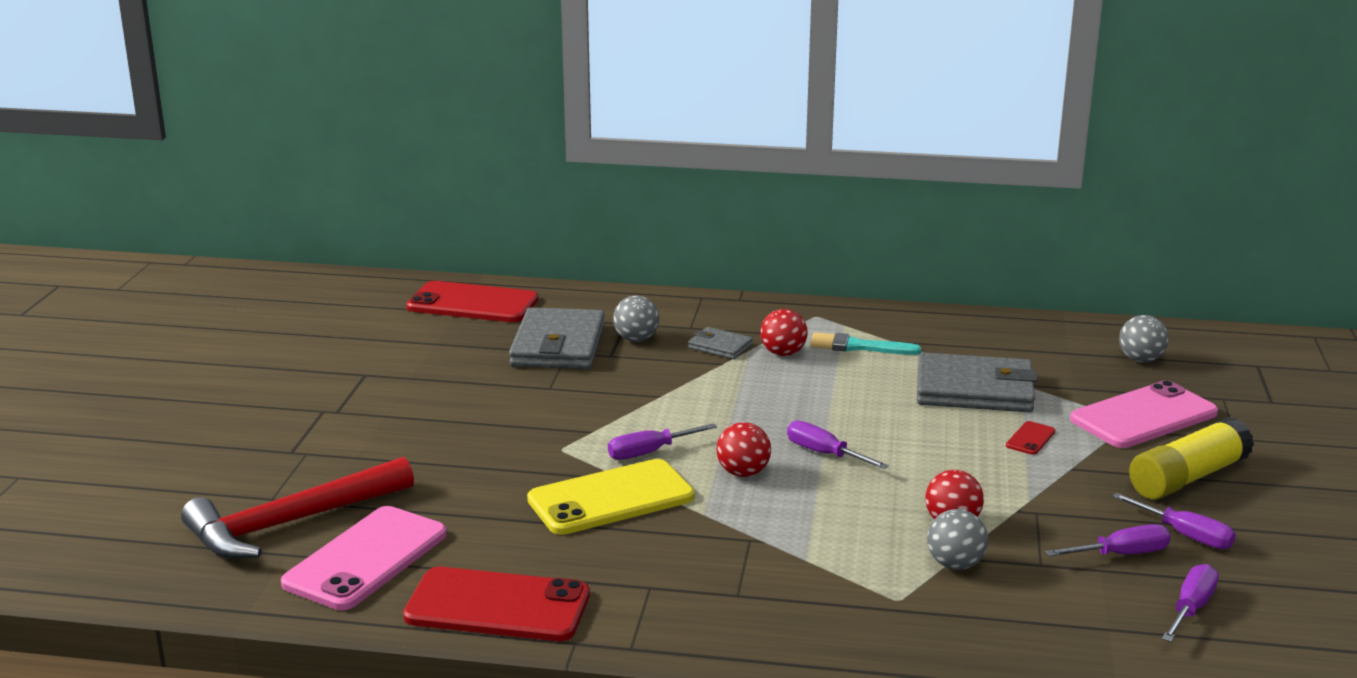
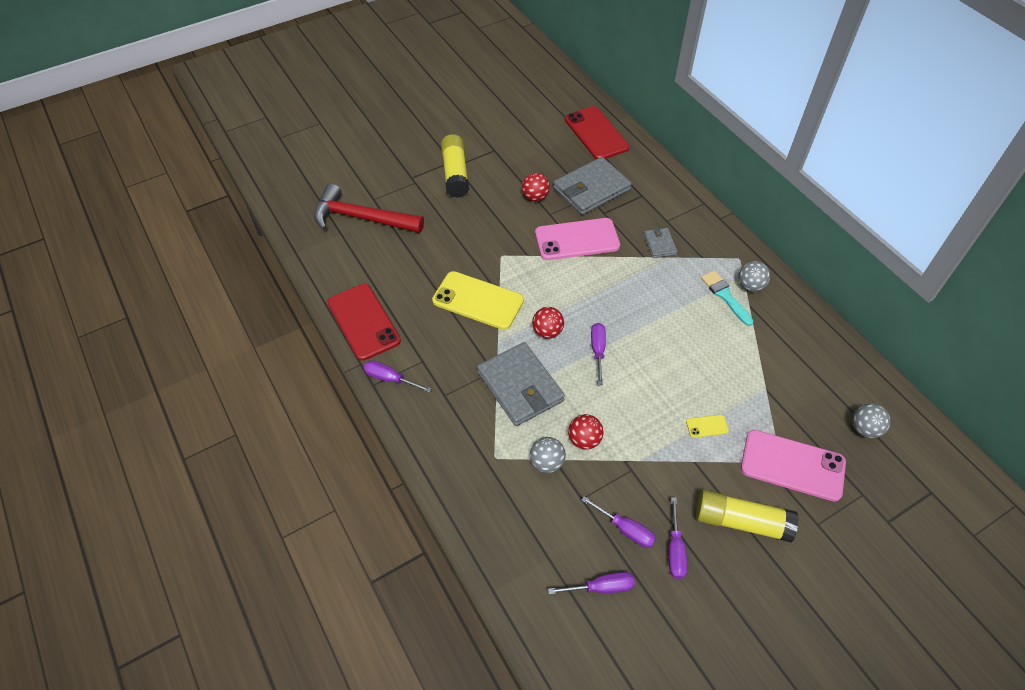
camera: 50 degrees right, 30 degrees up
pink phone [281,506,447,610] -> pink phone moved to [535,218,620,260]
purple screwdriver [608,423,717,460] -> purple screwdriver moved to [364,360,432,393]
grey ball [613,295,659,342] -> grey ball moved to [738,261,770,292]
red ball [760,309,808,356] -> red ball moved to [522,173,550,201]
grey wallet [917,352,1037,412] -> grey wallet moved to [477,342,565,426]
red phone [1006,421,1055,455] -> yellow phone [686,415,729,438]
none -> yellow glue stick [441,134,469,198]

